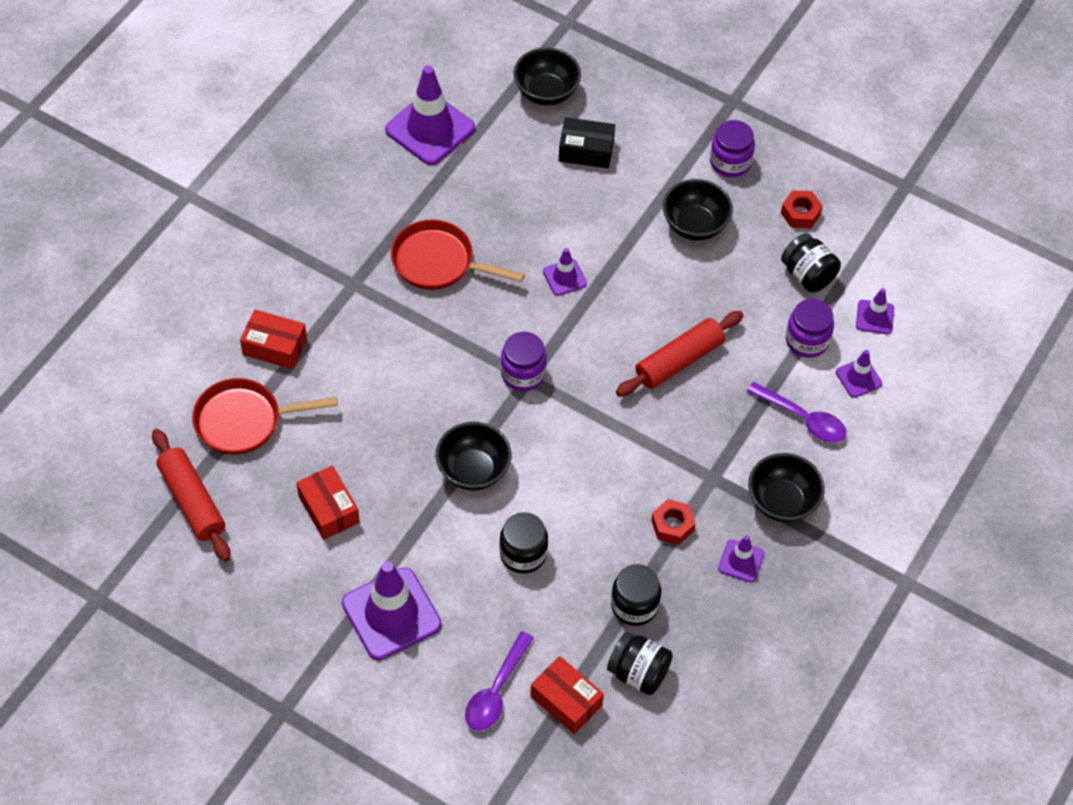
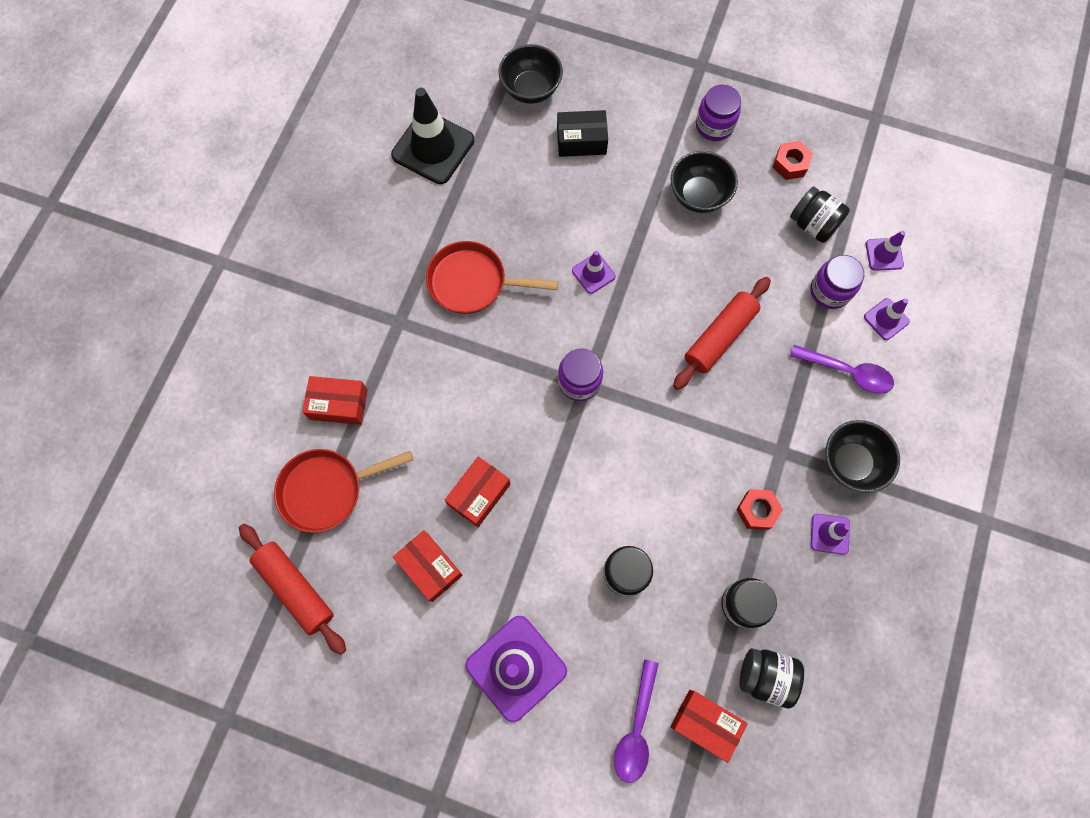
camera: 10 degrees left, 15 degrees up
purple traffic cone [385,65,475,165] -> black traffic cone [391,88,474,184]
black bowl [436,422,511,490] -> none
none -> red box [445,457,510,527]

